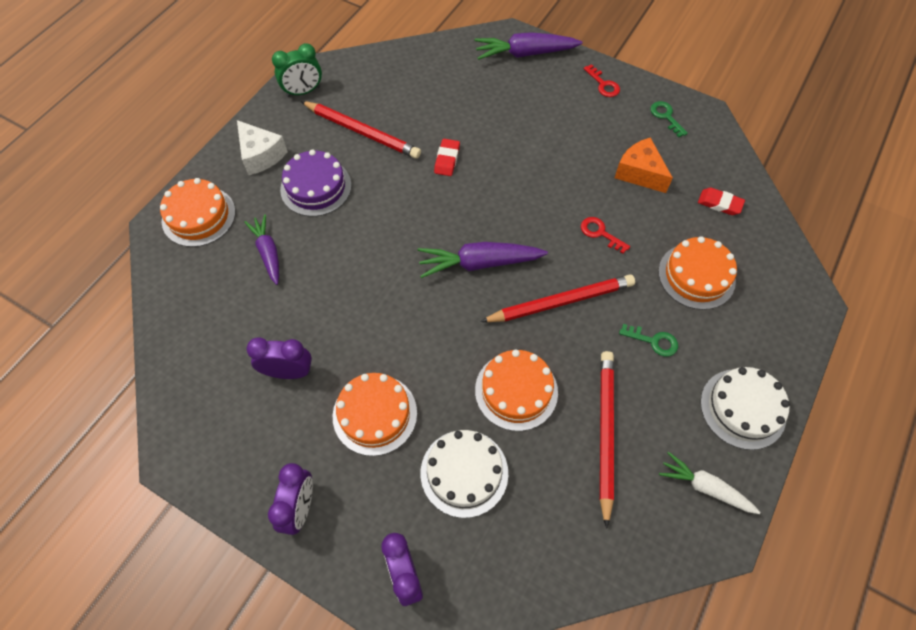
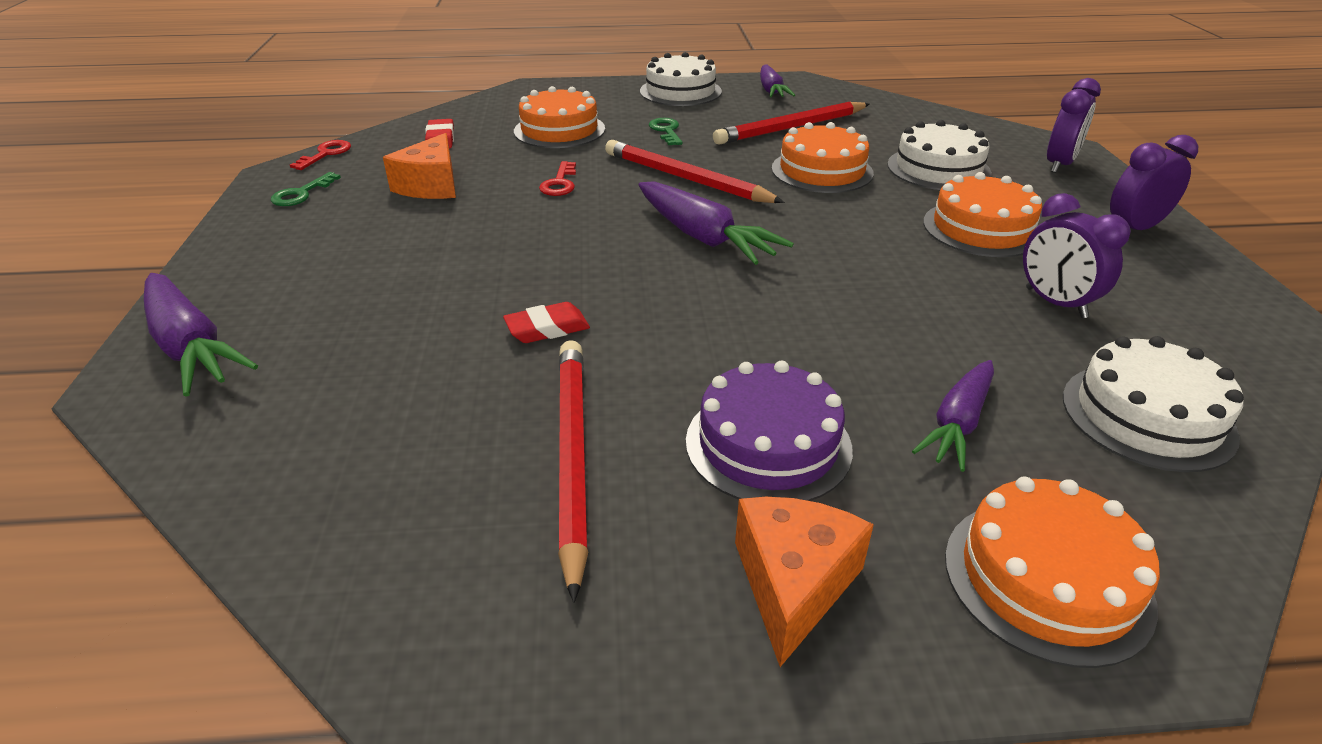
camera: 125 degrees left, 25 degrees down
white cheese [237,120,288,175] -> orange cheese [735,497,874,667]
green clock [272,43,322,97] -> none
red key [584,64,620,97] -> red key moved to [290,140,351,170]
white carrot [659,452,761,514] -> purple carrot [760,64,795,97]
none -> white cake [1063,336,1244,472]

